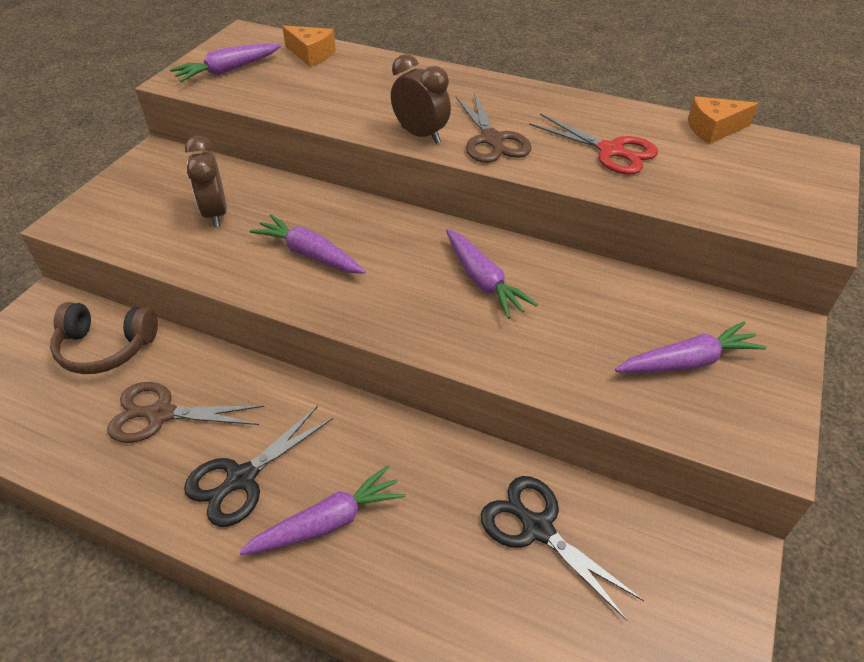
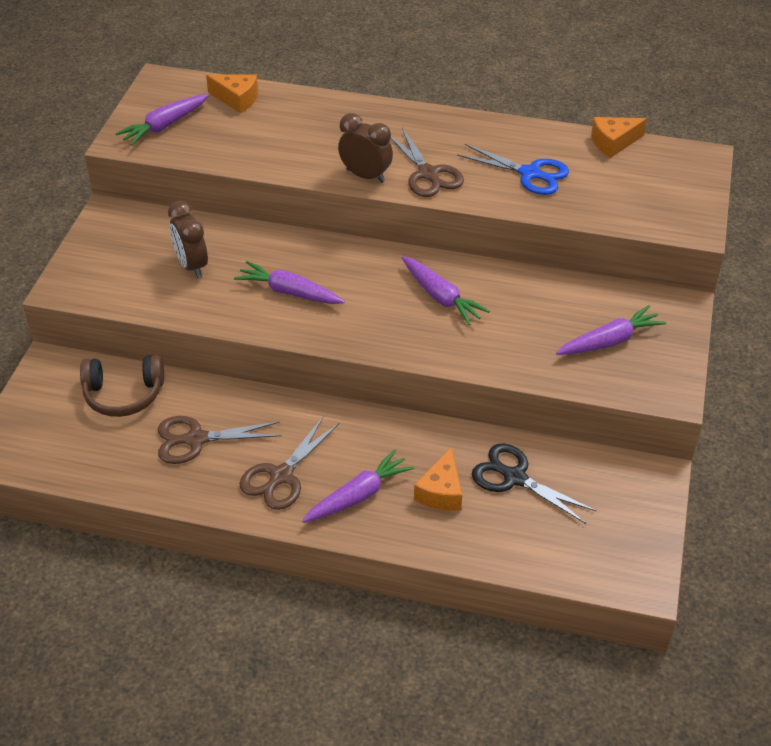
camera: 10 degrees left, 0 degrees up
black scissors [184,406,333,527] -> brown scissors [240,416,340,510]
red scissors [529,114,658,175] -> blue scissors [457,144,569,195]
none -> orange cheese [414,447,462,511]

